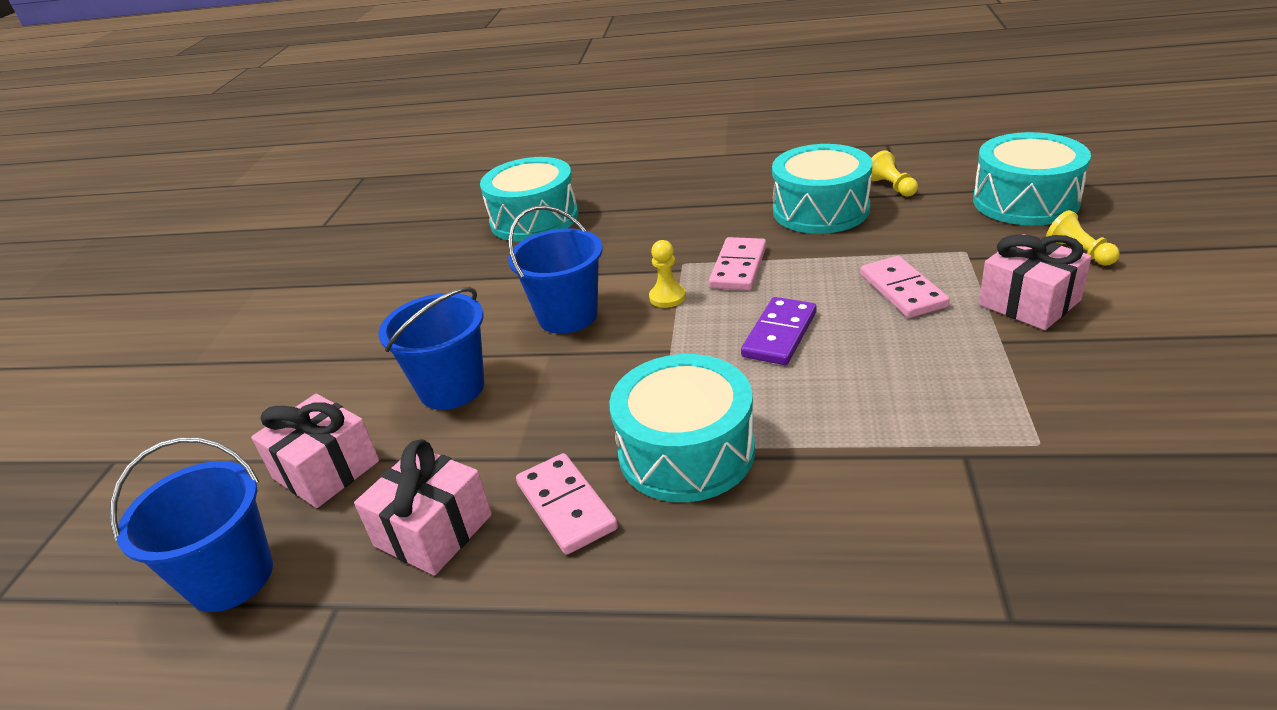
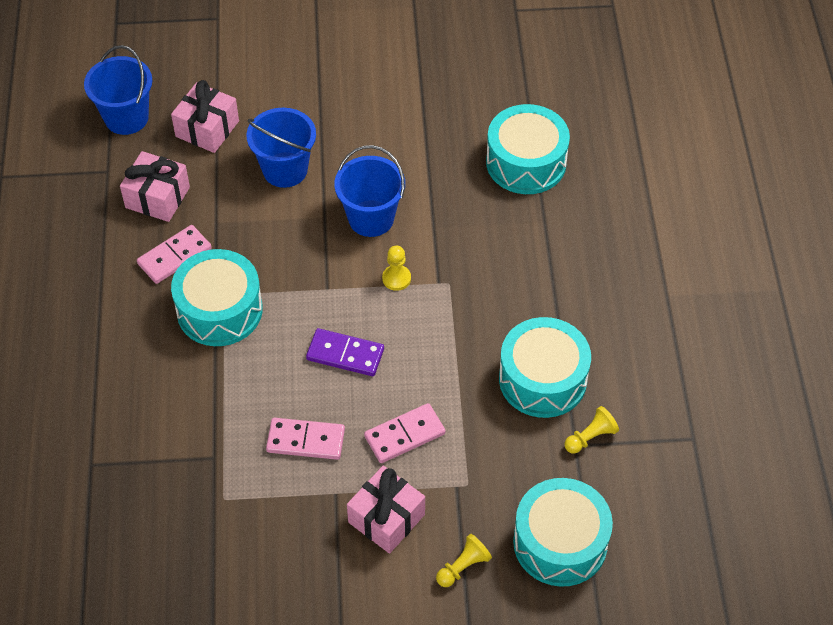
camera: 75 degrees right, 20 degrees up
pink domino [709,237,766,291] -> pink domino moved to [266,418,345,460]

